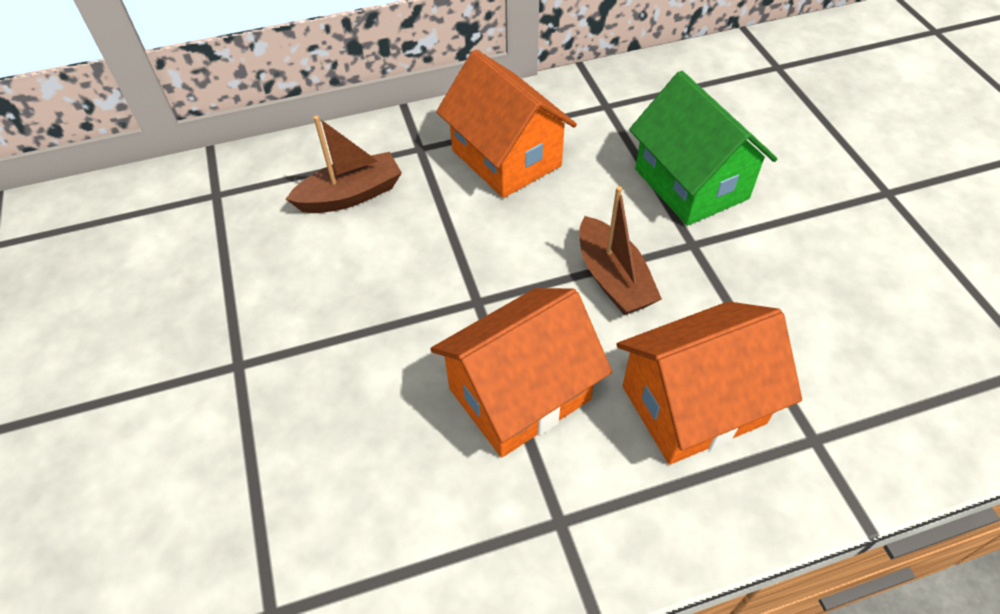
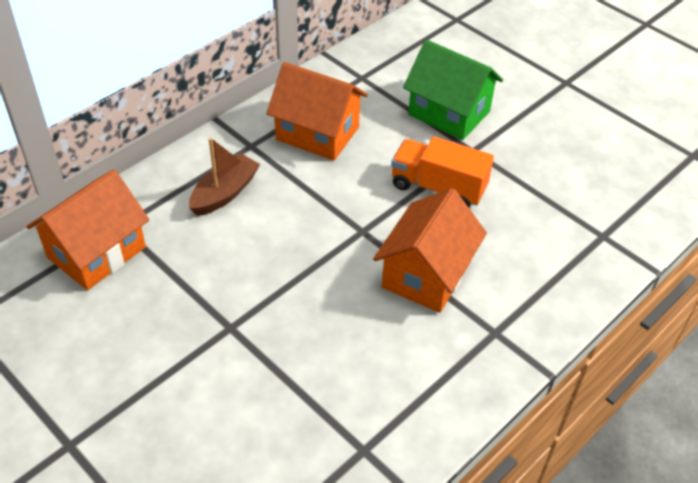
camera: 30 degrees left, 5 degrees down
brown boat [579,186,662,315] -> orange truck [391,137,494,207]
orange house [617,301,802,465] -> orange house moved to [27,169,149,290]

